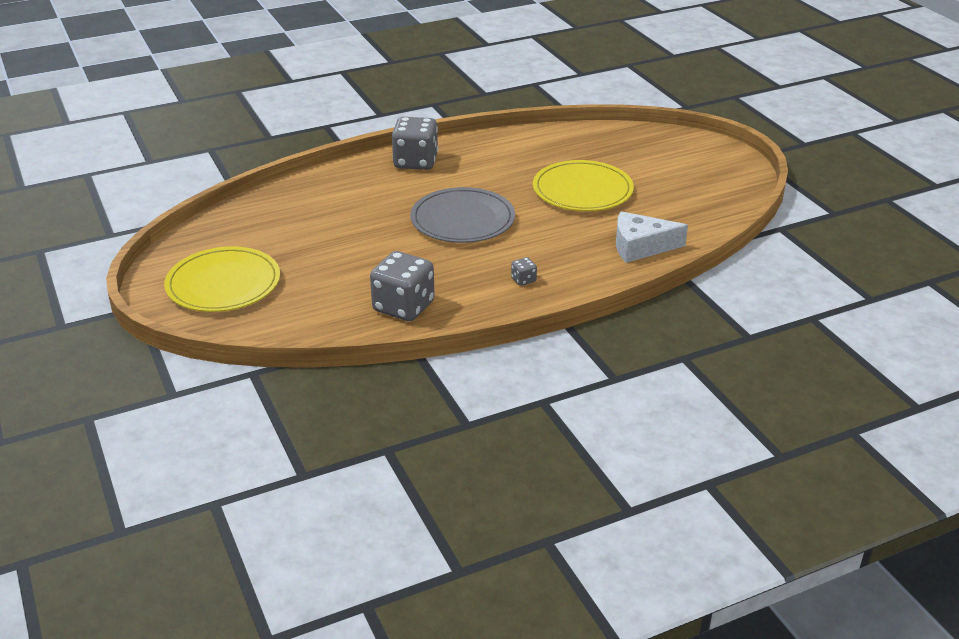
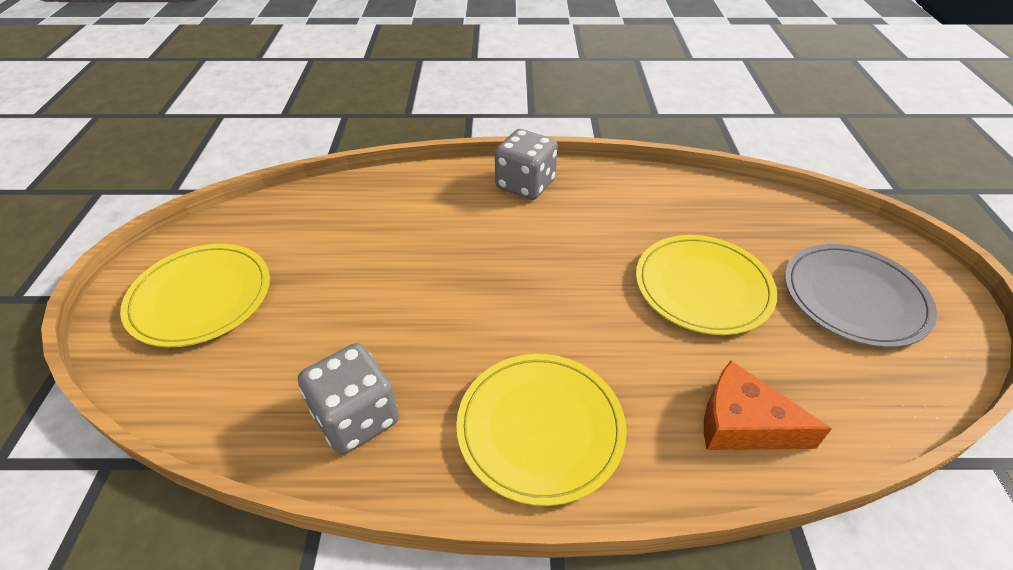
camera: 25 degrees right, 10 degrees up
grey plate [410,187,515,243] -> grey plate moved to [785,244,937,347]
grey dice [511,257,537,286] -> yellow plate [456,354,627,506]
white cheese [616,211,688,263] -> orange cheese [704,361,832,450]

